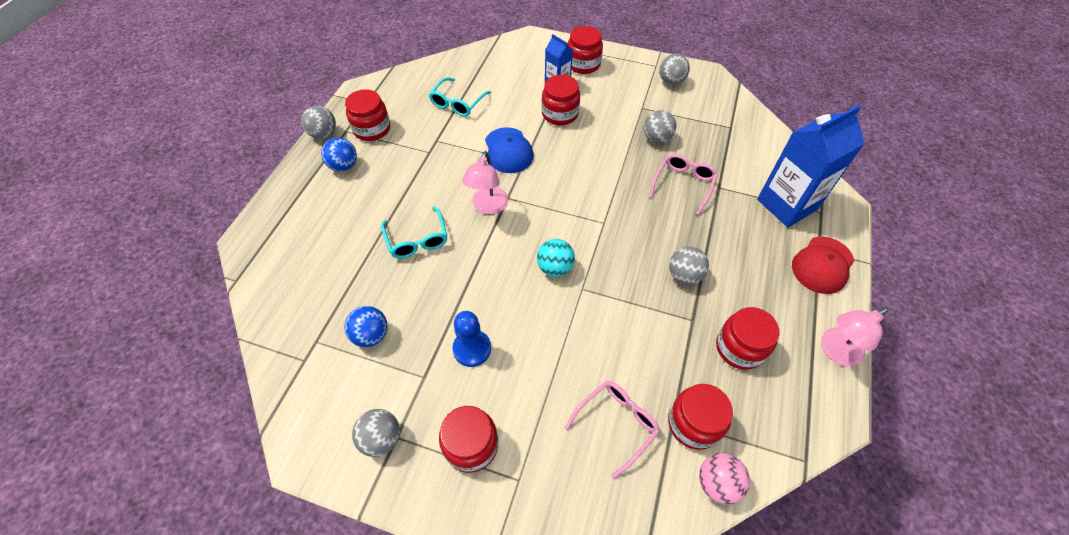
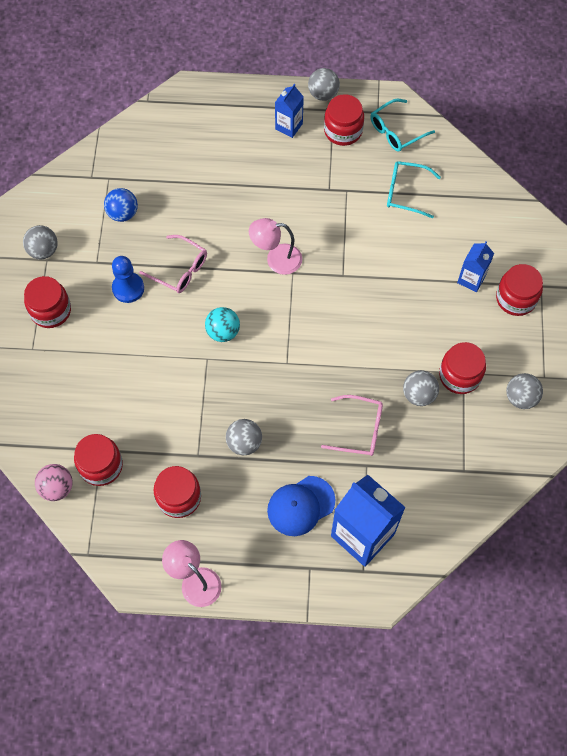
camera: 75 degrees right, 10 degrees up
blue ball [321,137,357,172] -> blue carton [275,84,304,138]
turquoise glasses [381,206,448,258] -> turquoise glasses moved to [370,99,435,152]
blue cap [485,127,534,173] -> blue cap moved to [267,476,336,536]
red jar [541,75,580,125] -> red jar moved to [439,342,486,394]
pink glasses [565,381,660,479] -> pink glasses moved to [139,235,207,293]
red cap [792,237,854,294] -> none

